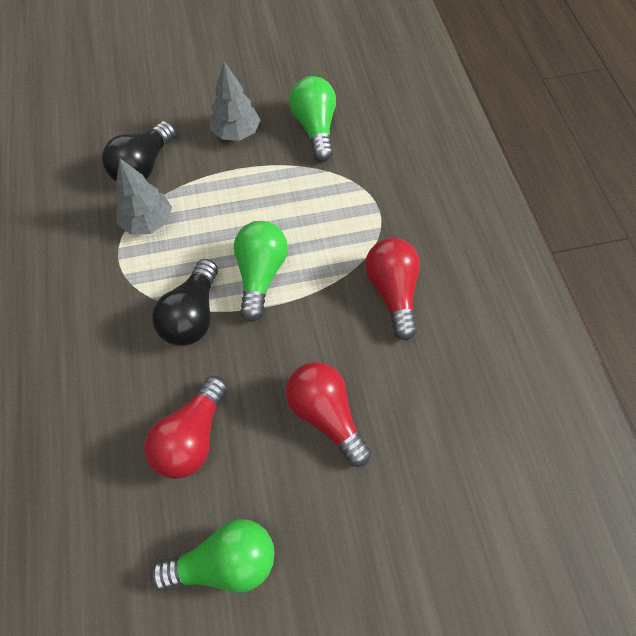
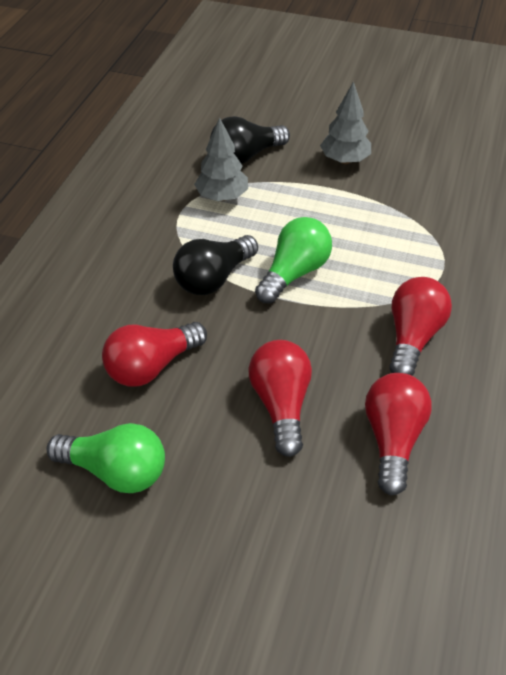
camera: 30 degrees right, 15 degrees down
green light bulb [289,76,336,162] -> none
none -> red light bulb [365,373,432,496]

